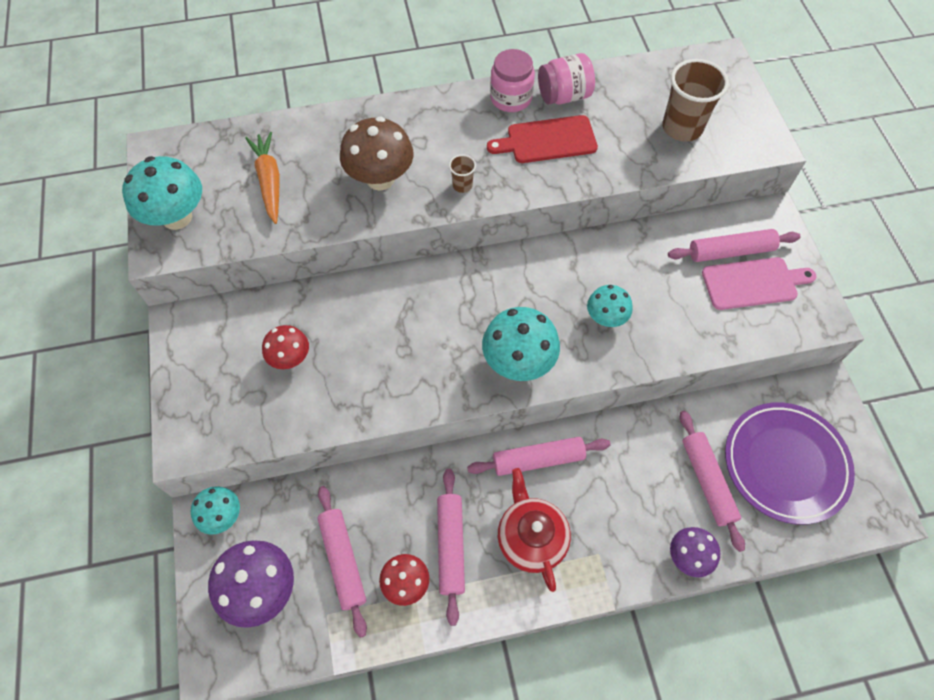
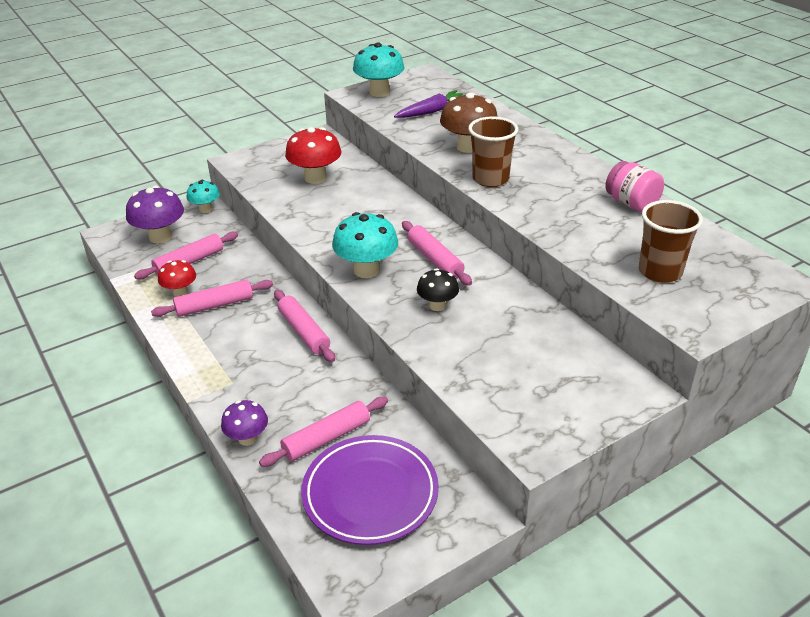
camera: 70 degrees right, 25 degrees down
orange carrot [245,132,280,224] -> purple carrot [394,90,463,118]
red mushroom [262,325,309,369] -> red mushroom [285,127,341,184], size x1.64
brown cup [449,155,476,193] -> brown cup [468,117,518,187], size x2.13
red cutting board [487,115,598,163] -> none
pink jar [490,49,535,112] -> none
red teapot [498,468,571,592] -> none
turquoise mushroom [587,285,633,327] -> black mushroom [417,268,459,311]
pink rolling pin [668,229,801,262] -> pink rolling pin moved to [402,221,472,285]
pink cutting board [702,257,817,310] -> none

